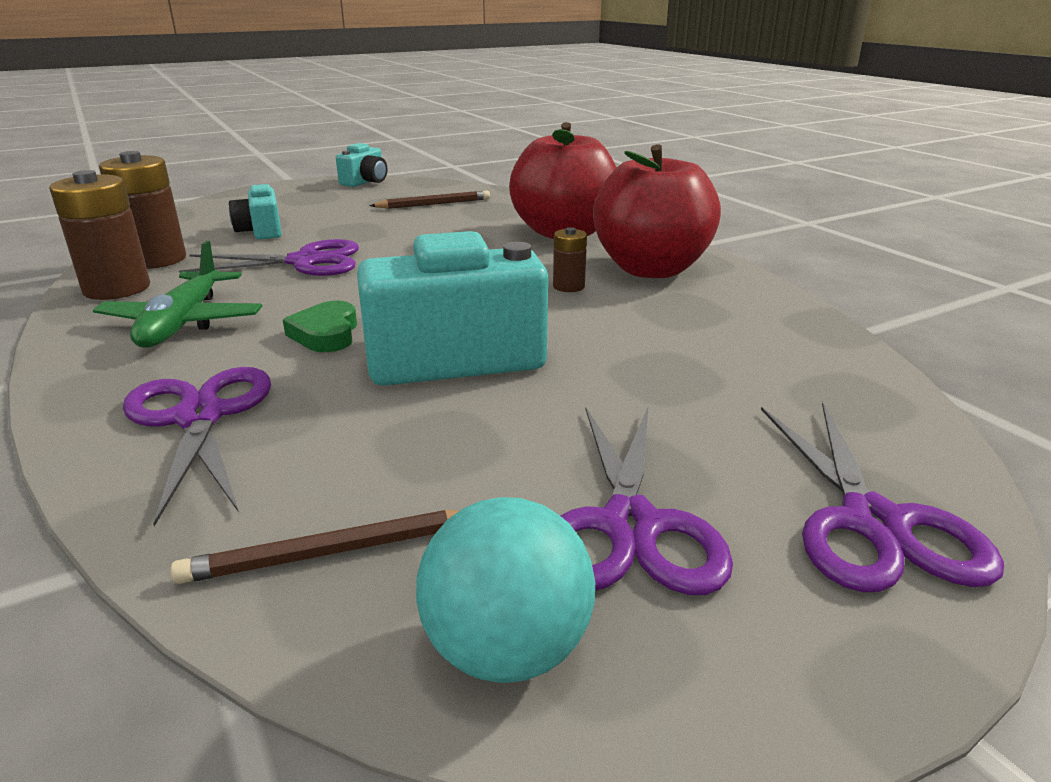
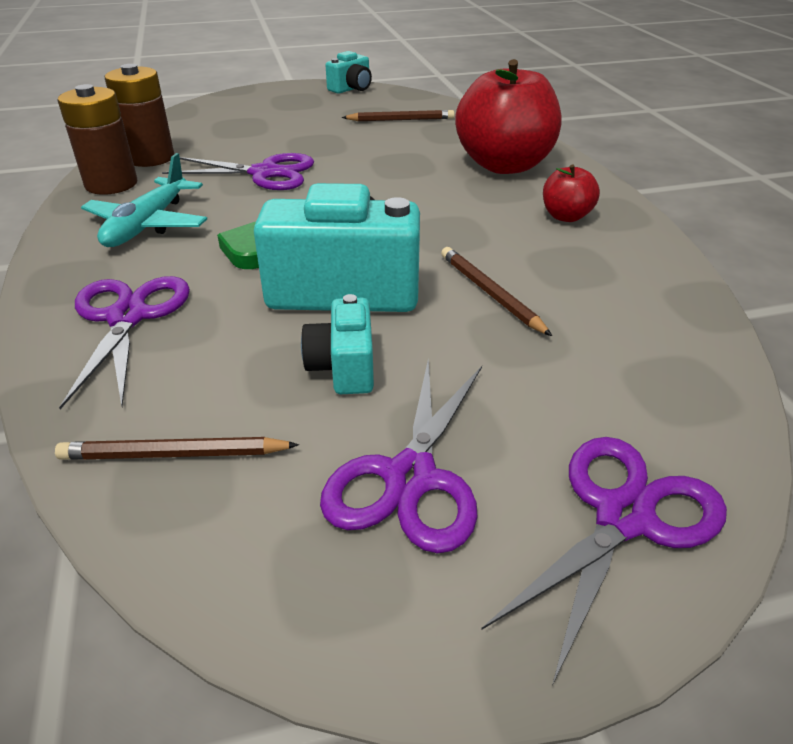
camera: 15 degrees right, 10 degrees up
green plane [93,241,262,348] -> turquoise plane [81,153,207,247]
turquoise camera [229,184,282,240] -> turquoise camera moved to [301,294,374,394]
turquoise ball [416,497,595,683] -> none
brown battery [553,227,587,292] -> none
red apple [593,144,721,278] -> red apple [543,164,600,222], size x0.47
purple scissors [761,402,1004,592] -> purple scissors turned 150 degrees counterclockwise [481,437,727,685]
none -> brown pencil [441,247,552,336]

